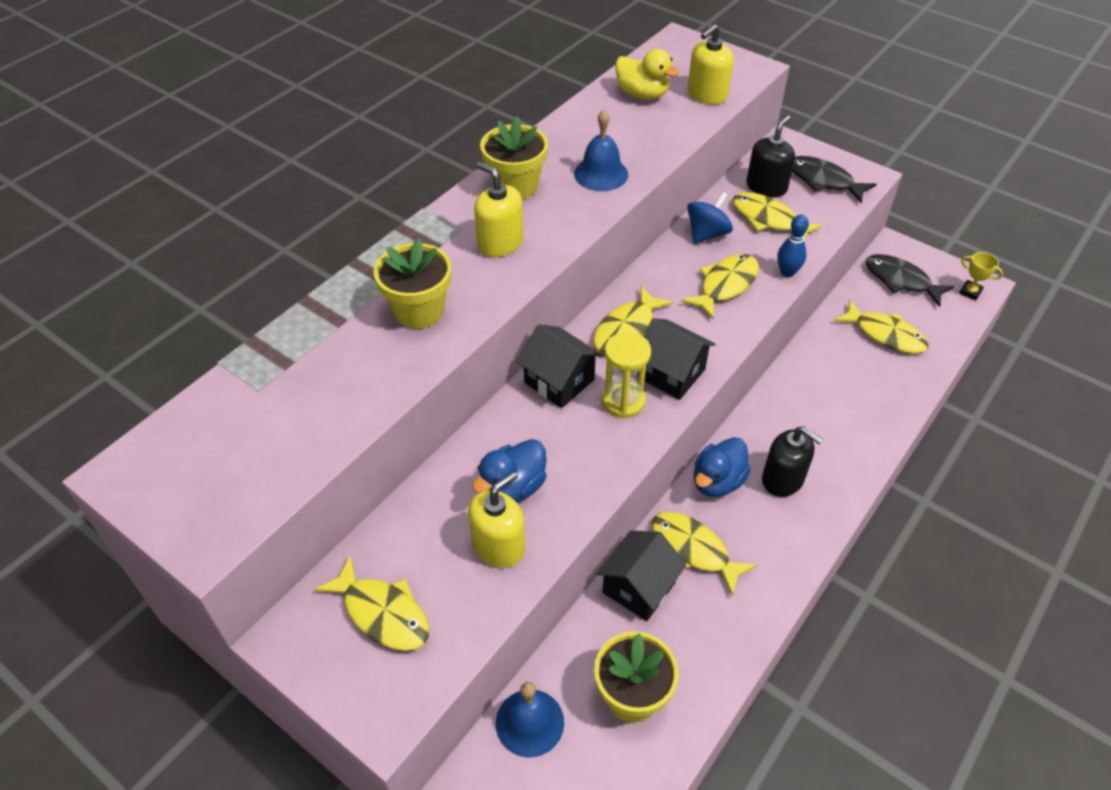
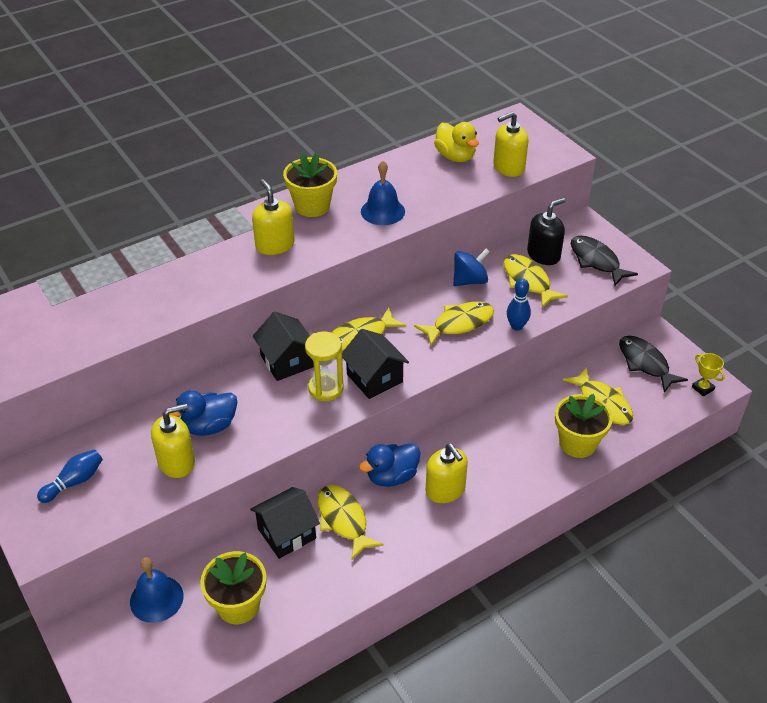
camera: 20 degrees right, 5 degrees down
yellow fish [314,556,429,651] -> blue bowling pin [37,449,103,503]
yellow flower pot [374,238,451,329] -> yellow flower pot moved to [555,394,613,458]
black soap dispenser [762,426,823,497] -> yellow soap dispenser [426,444,468,503]

